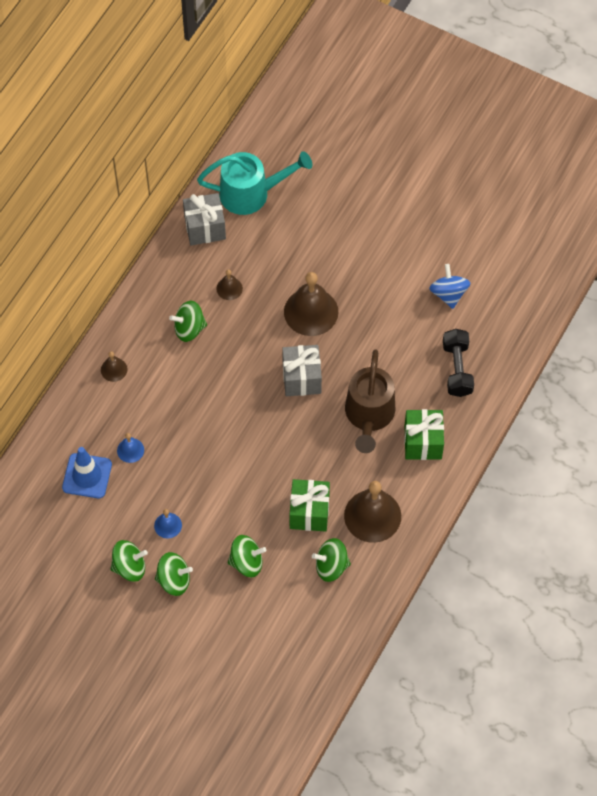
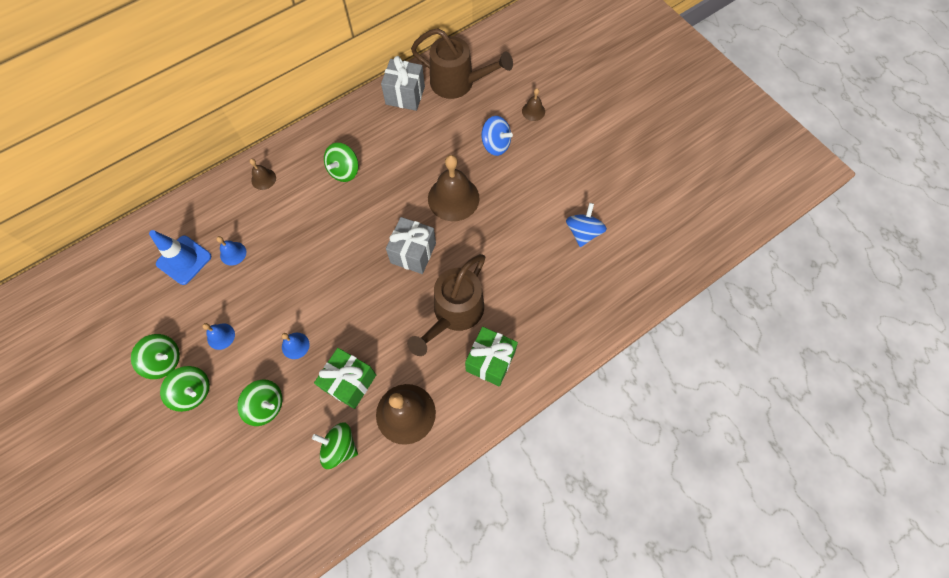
camera: 25 degrees right, 5 degrees up
green spinning top [169,301,207,342] -> green spinning top turned 75 degrees counterclockwise [324,143,359,182]
turquoise watering can [197,151,312,215] -> brown watering can [411,28,513,99]
brown bell [216,269,243,300] -> brown bell moved to [522,88,545,121]
black dumbbell [443,329,474,397] -> none
none -> blue bell [282,333,310,359]
none -> blue spinning top [482,116,513,156]

